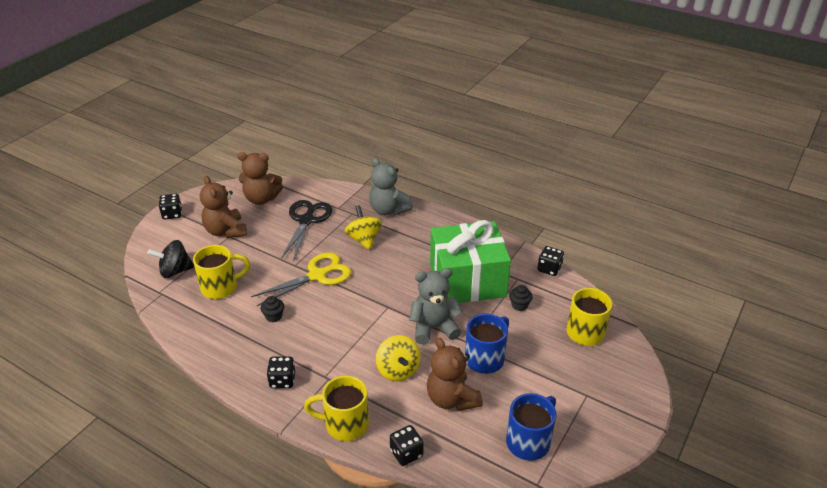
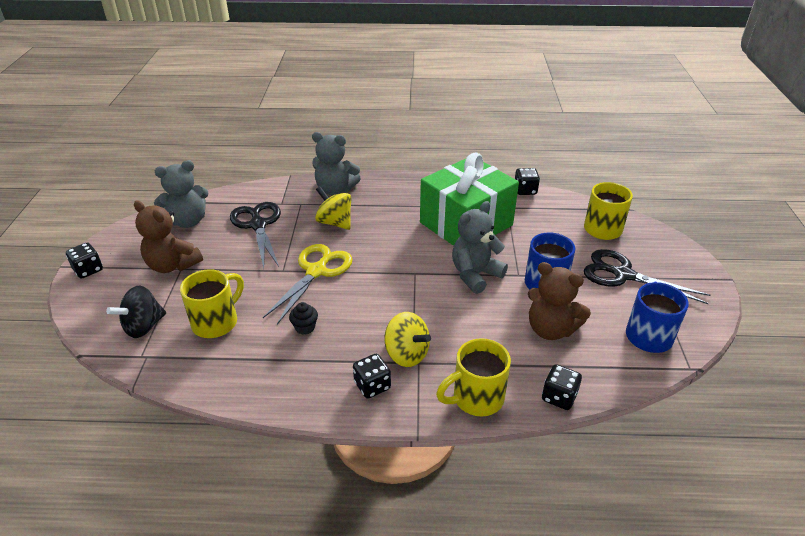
camera: 30 degrees left, 0 degrees up
brown teddy bear [238,152,283,205] -> grey teddy bear [154,160,209,228]
yellow spinning top [376,335,421,381] -> yellow spinning top moved to [384,312,431,367]
black cupcake [509,285,533,311] -> none
none -> black scissors [584,249,711,304]

